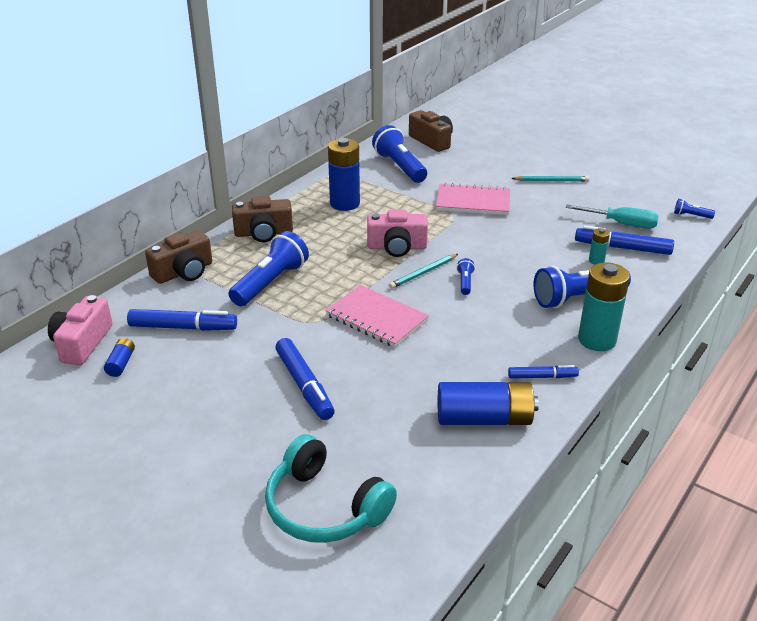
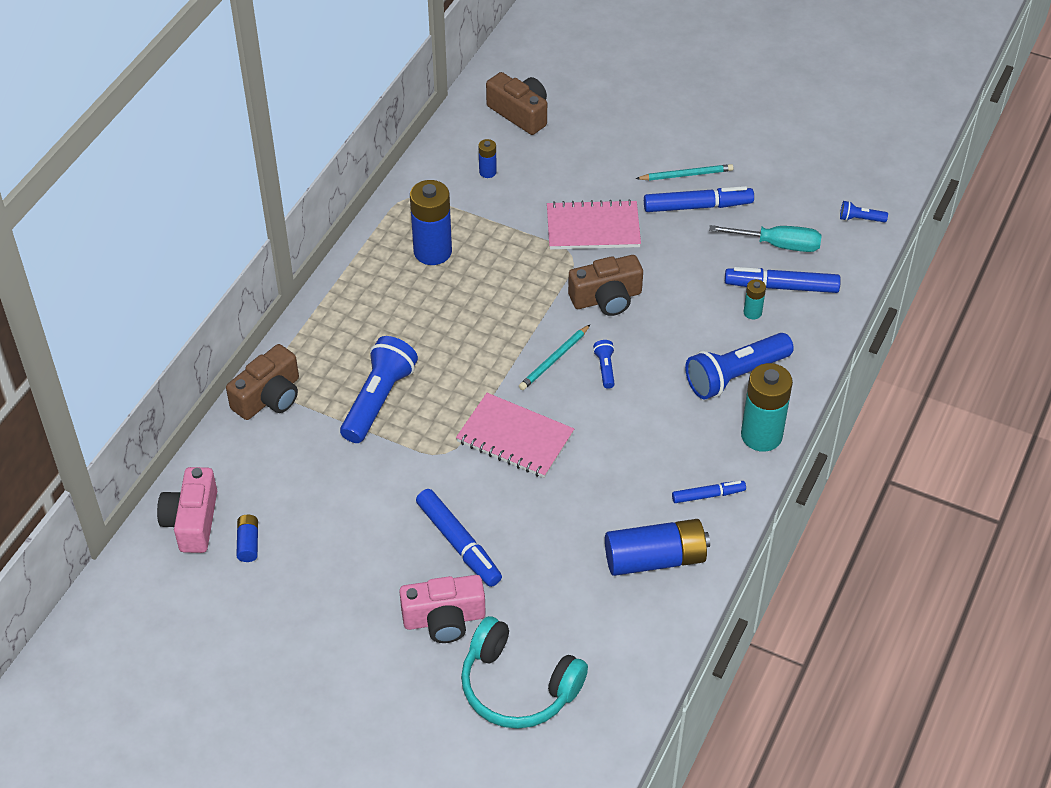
camera: 10 degrees left, 15 degrees up
blue marker [127,309,237,331] -> blue marker moved to [644,186,754,212]
brown camera [232,196,293,242] -> brown camera moved to [568,255,643,316]
pink camera [367,209,428,257] -> pink camera moved to [399,575,486,643]
blue flashlight [372,125,427,183] -> blue battery [478,139,497,178]

